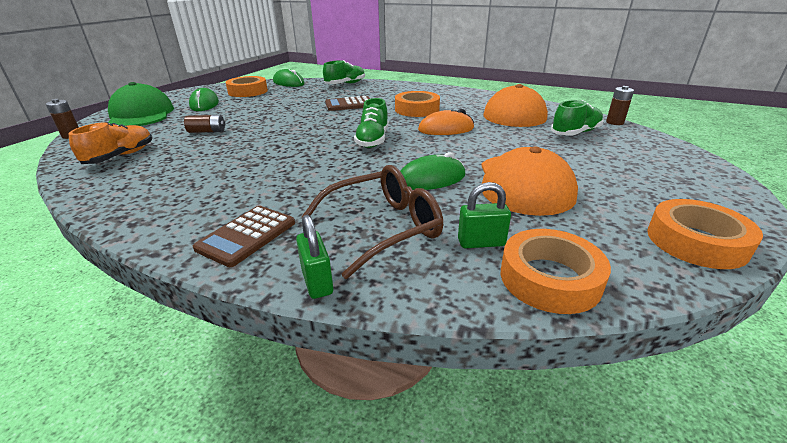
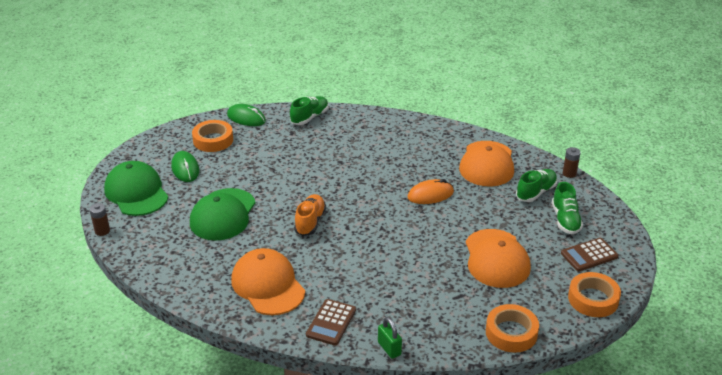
camera: 10 degrees left, 5 degrees up
orange shoe [69,122,152,164] -> orange shoe moved to [294,194,326,236]
brown battery [184,115,225,133] -> green cap [190,188,256,241]
brown glasses [302,165,443,279] -> none
brown calculator [325,96,370,111] -> brown calculator moved to [561,238,619,271]
green shoe [354,98,389,148] -> green shoe moved to [552,182,583,234]
orange tape [395,91,440,117] -> none
green mouse [400,152,465,190] -> none
green padlock [458,182,511,248] -> none
none -> orange cap [231,248,305,315]

